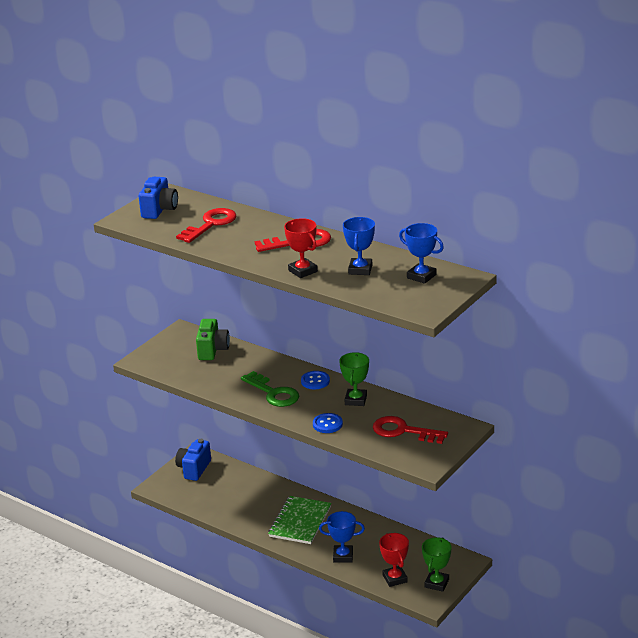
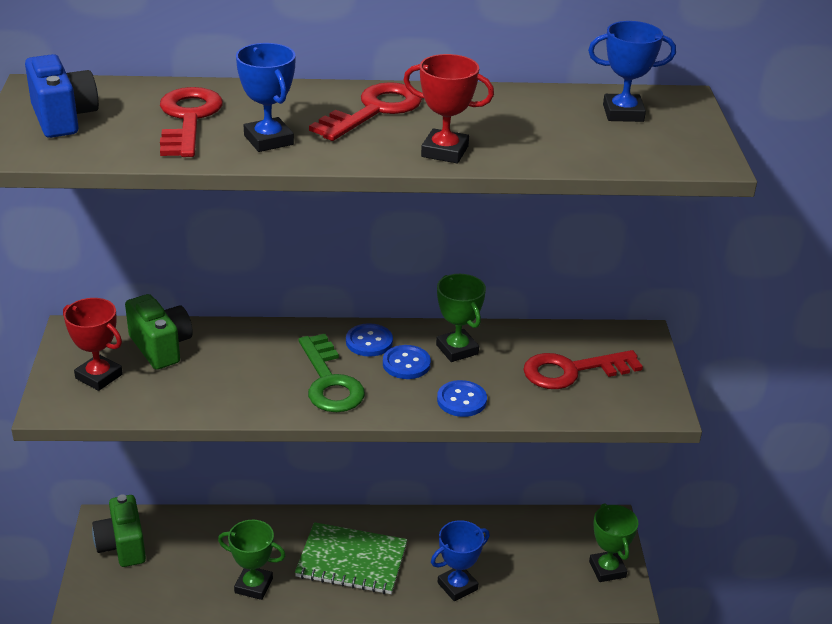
camera: 40 degrees left, 5 degrees up
blue camera [175,439,211,481] -> green camera [92,494,146,567]
green key [241,371,299,407] -> green key turned 60 degrees clockwise [299,334,365,412]
green notebook [268,496,331,544] -> green notebook turned 60 degrees counterclockwise [295,522,408,594]
blue trophy [343,217,375,275] -> blue trophy moved to [236,43,296,152]
red trophy [379,533,409,587] -> red trophy moved to [63,298,123,391]
none -> green trophy [218,520,286,600]
none -> blue button [383,345,431,379]

